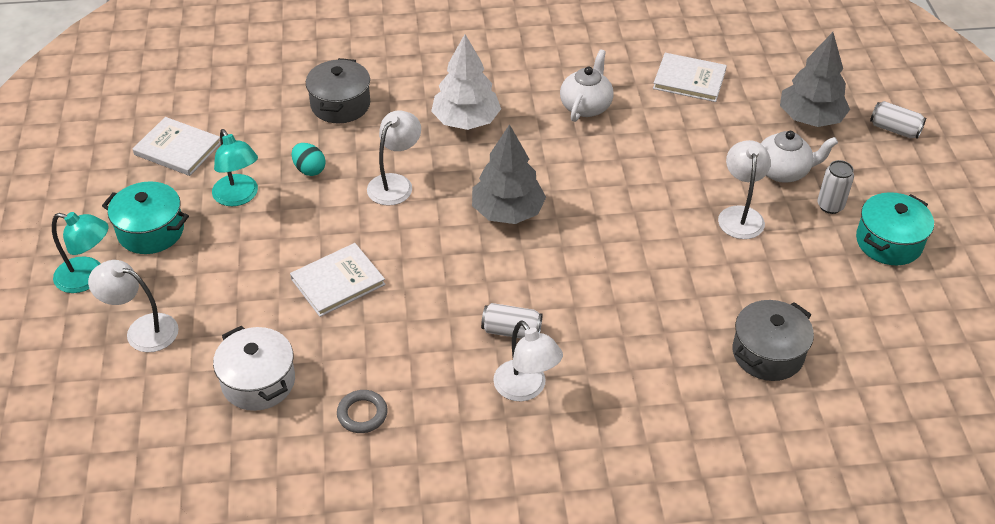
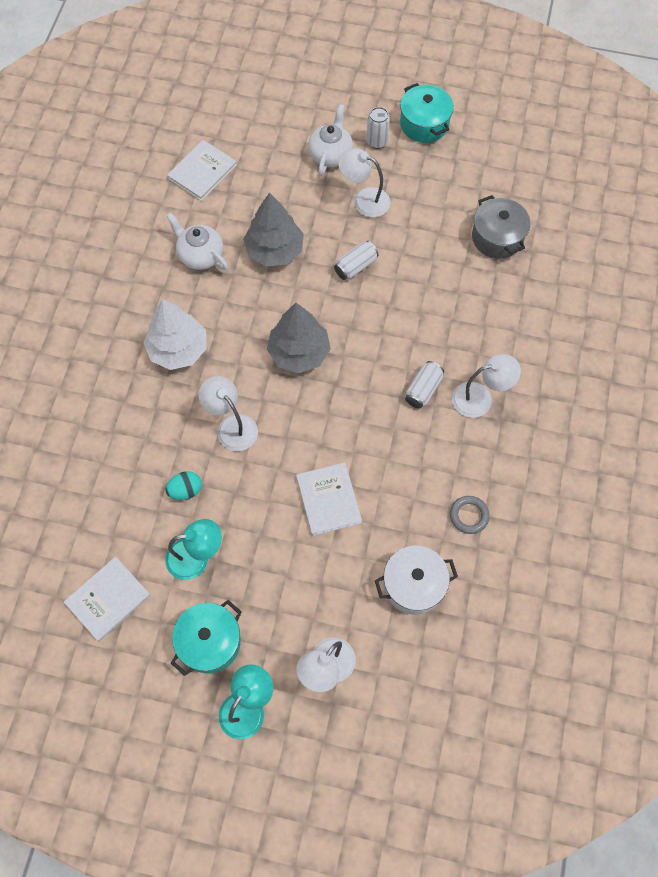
camera: 70 degrees left, 20 degrees up
grey pot [306,58,370,123] -> none
grey tree [780,32,850,127] -> grey tree moved to [243,193,304,266]
white can [870,101,926,139] -> white can moved to [334,241,379,280]

